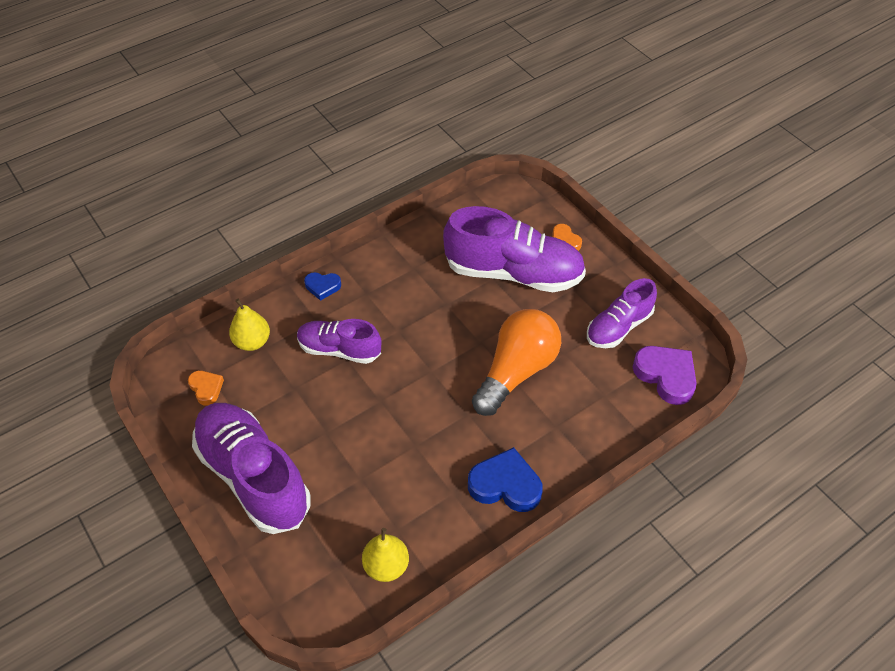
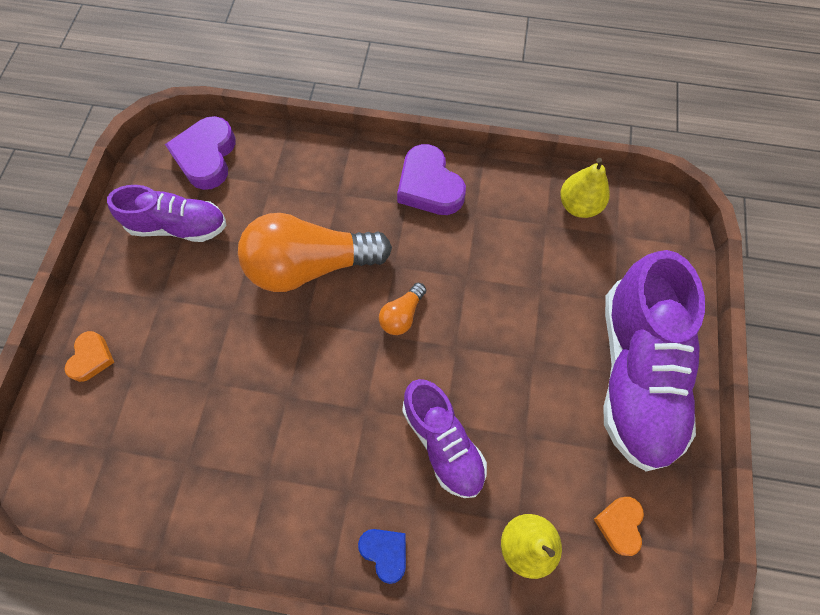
camera: 135 degrees left, 15 degrees up
purple shoe [443,206,586,292] -> none
blue heart [468,447,543,512] -> purple heart [397,144,466,215]
none -> orange light bulb [379,283,426,335]

